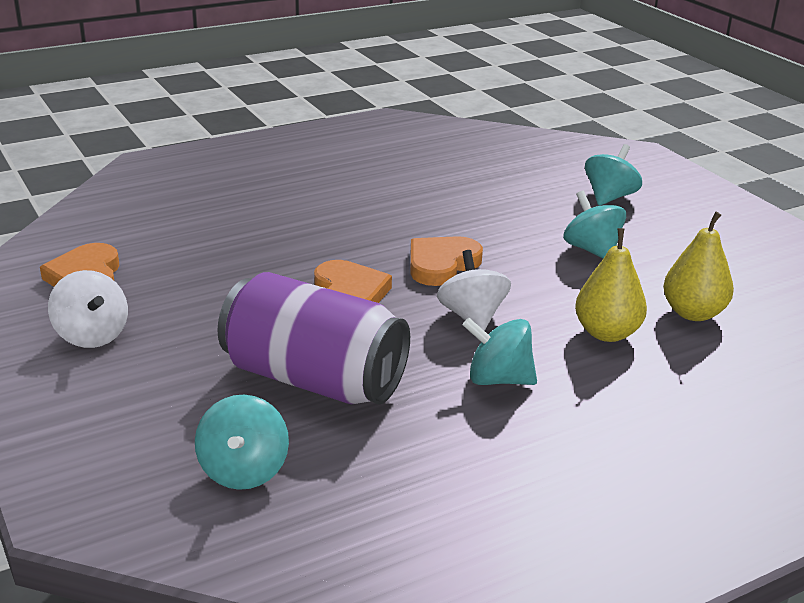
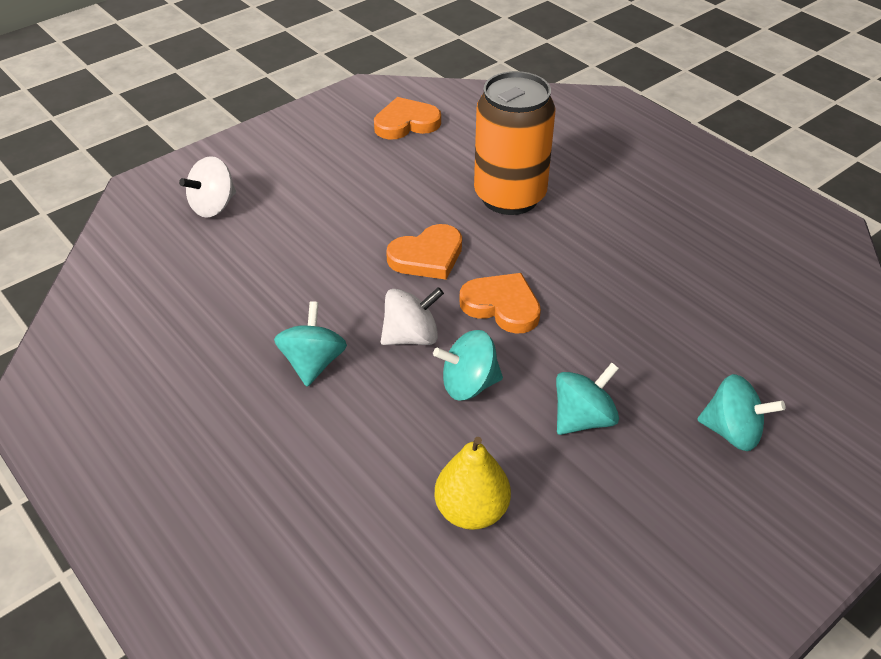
camera: 80 degrees right, 15 degrees up
white spinning top [48,270,128,348] -> white spinning top moved to [179,156,236,218]
turquoise spinning top [195,395,289,490] -> turquoise spinning top moved to [433,330,503,401]
purple can [217,272,410,405] -> none
yellow pear [575,228,647,342] -> none
none -> orange can [474,71,555,215]

